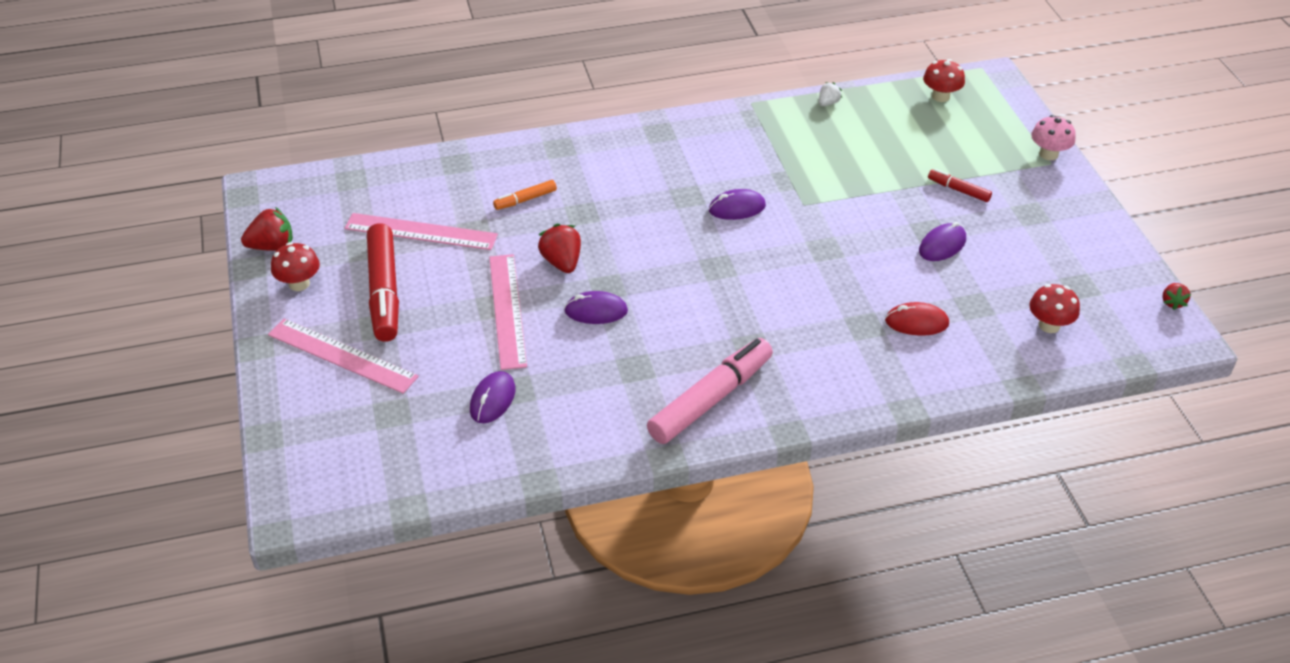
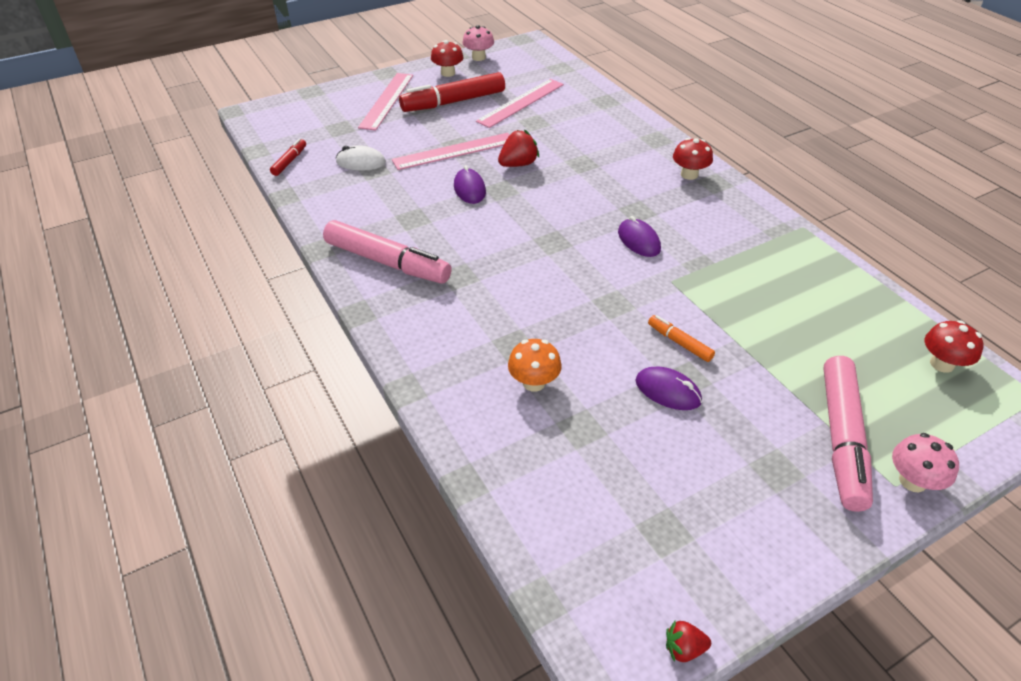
camera: 75 degrees right, 0 degrees up
red strawberry [241,207,293,251] -> pink mushroom [463,25,494,61]
pink ruler [344,213,498,250] -> pink ruler turned 45 degrees clockwise [476,79,564,128]
purple mouse [470,371,515,423] -> white mouse [336,145,386,170]
orange marker [493,180,557,210] -> orange marker moved to [648,315,715,362]
white strawberry [819,82,842,106] -> none
red mouse [885,302,949,336] -> orange mushroom [508,339,562,392]
red marker [928,169,992,202] -> red marker moved to [270,139,306,176]
red mushroom [1029,284,1080,333] -> red mushroom moved to [673,138,713,180]
none -> pink marker [823,356,873,512]

